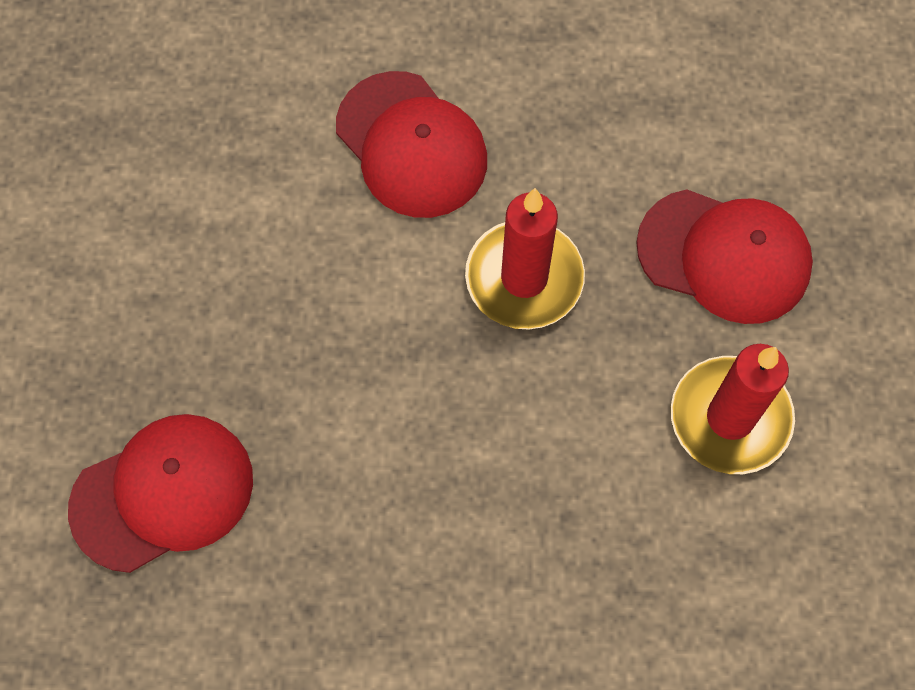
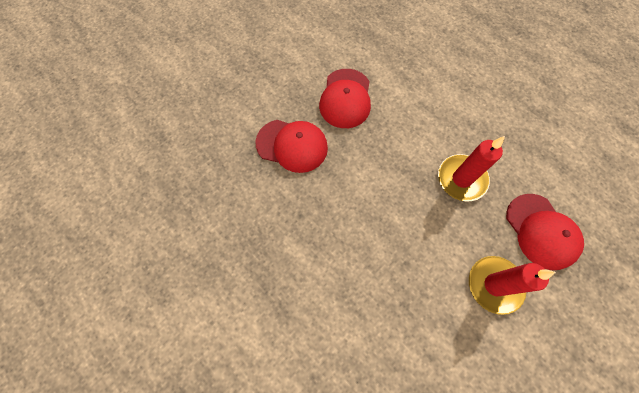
camera: 45 degrees right, 0 degrees up
red cap [336,71,487,218] -> red cap moved to [319,69,371,128]

